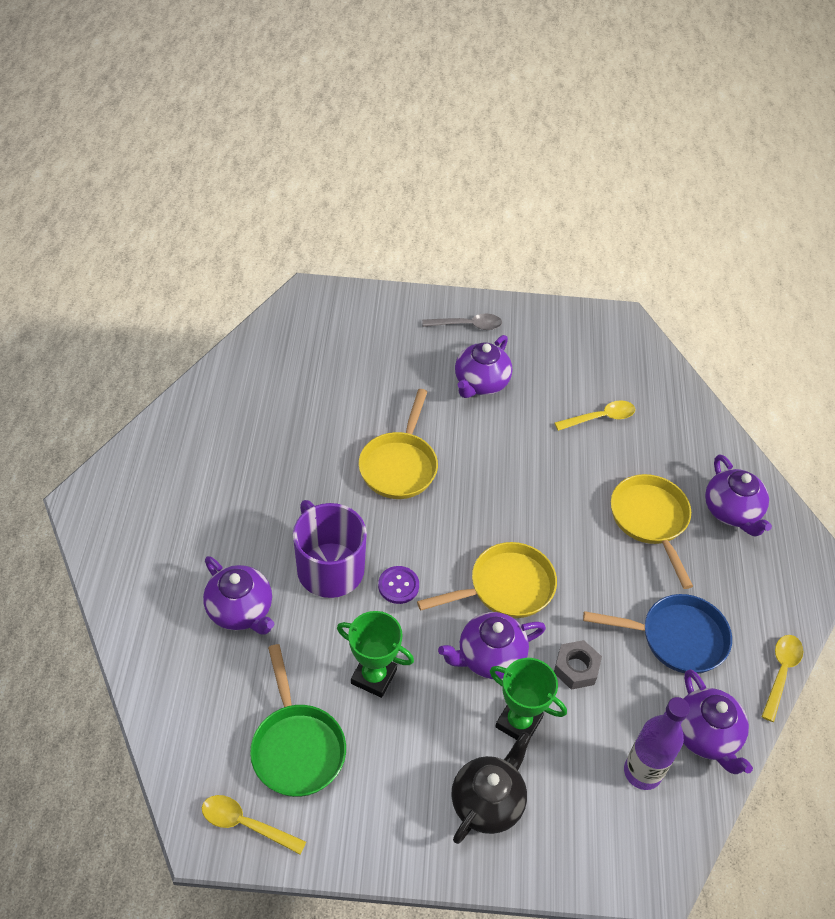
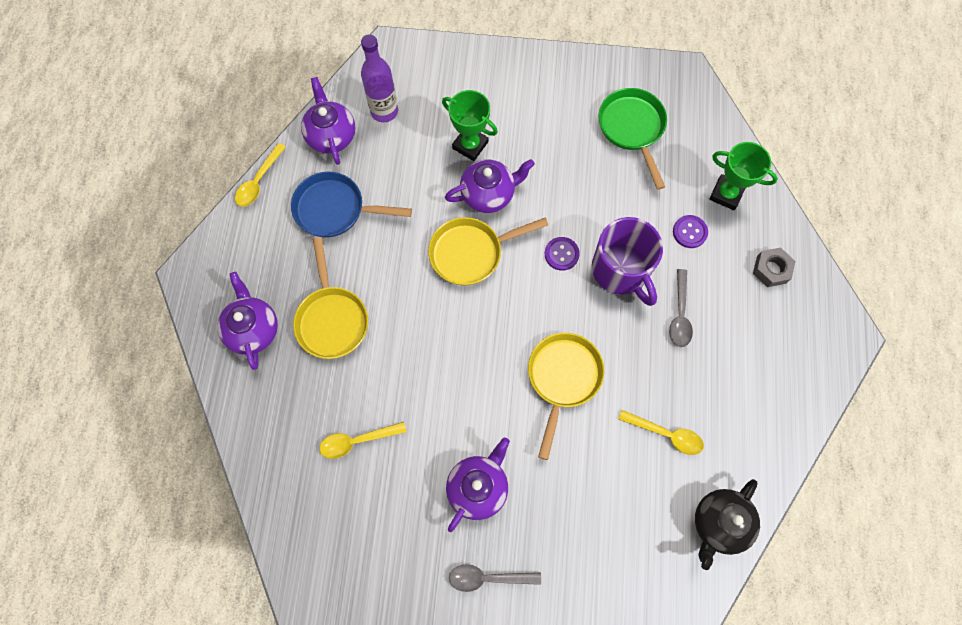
camera: 175 degrees left, 20 degrees up
yellow spoon [202,795,306,855] -> yellow spoon moved to [618,410,704,455]
purple teapot [203,556,275,635] -> purple button [673,215,708,248]
green trophy [337,611,414,698] -> green trophy moved to [709,142,778,210]
black teapot [451,732,531,844] -> black teapot moved to [695,479,760,570]
grey nut [554,640,602,690] -> grey nut moved to [753,248,796,287]
none -> grey spoon [669,269,693,347]

